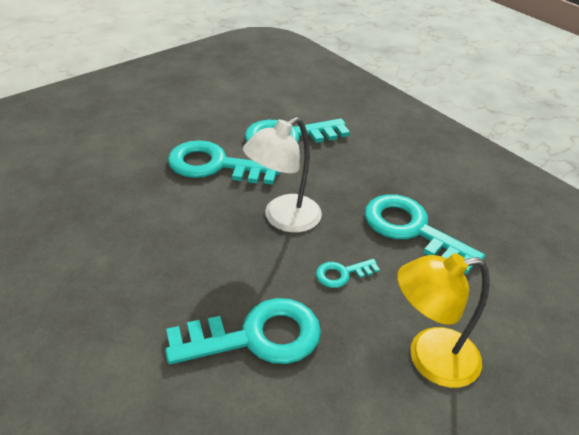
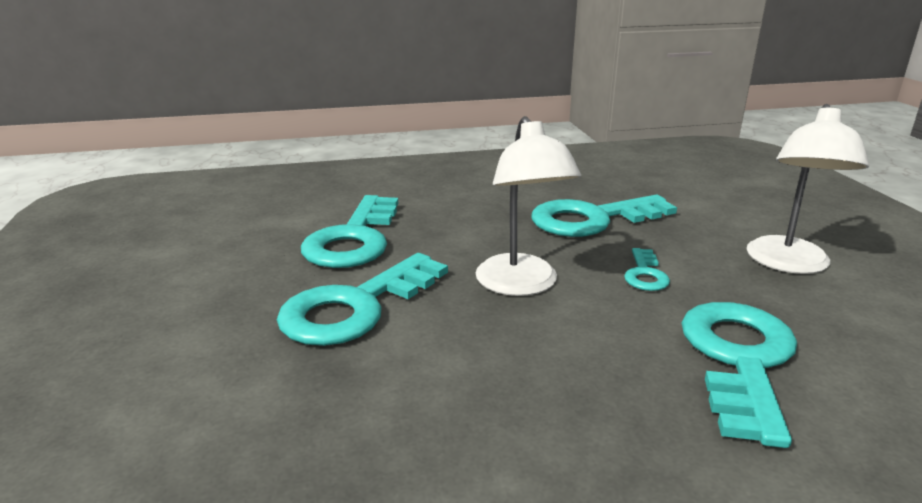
camera: 60 degrees left, 15 degrees down
yellow lamp [397,253,490,388] -> white lamp [746,104,869,274]

